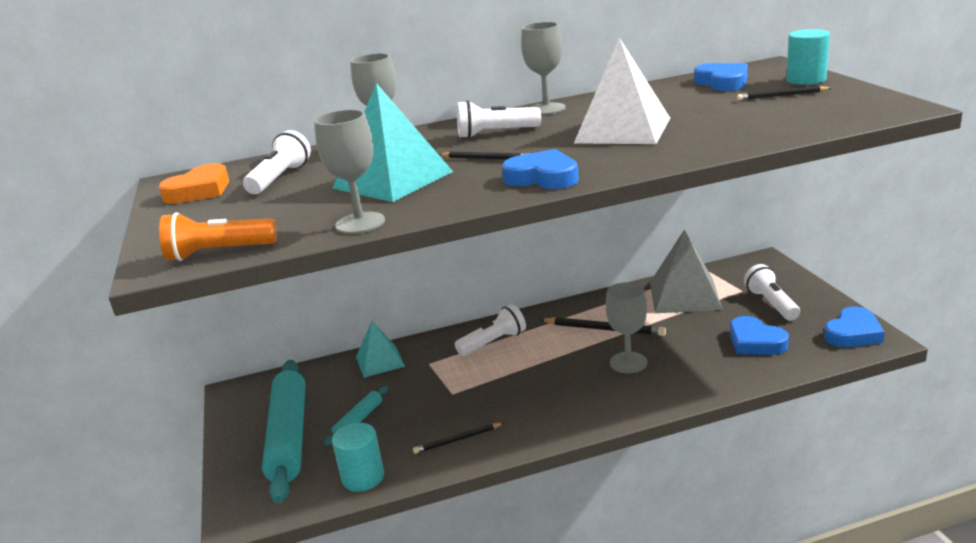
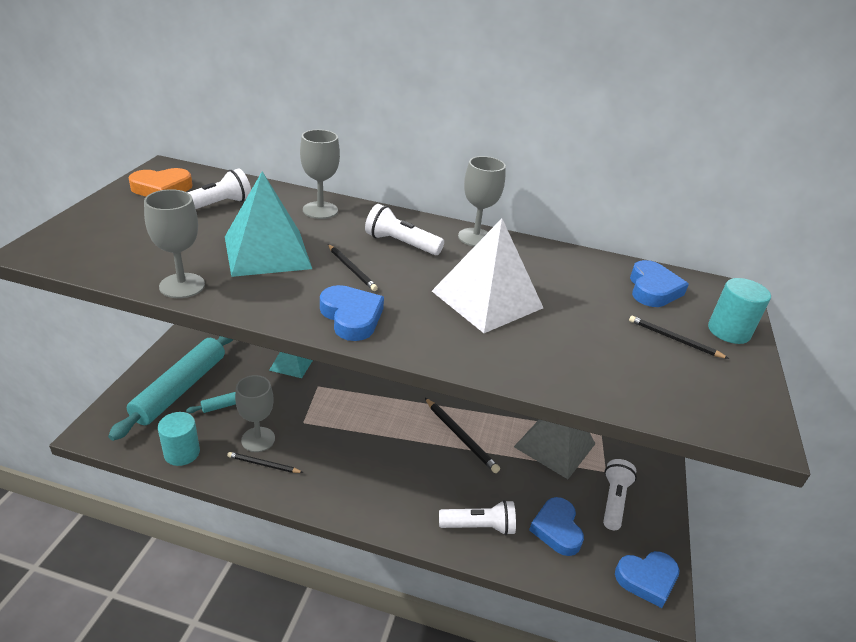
camera: 25 degrees right, 10 degrees up
orange flashlight [159,212,277,261] -> none
white flashlight [455,304,526,356] -> white flashlight moved to [439,500,516,535]
grey goblet [606,282,647,373] -> grey goblet moved to [235,375,275,452]

